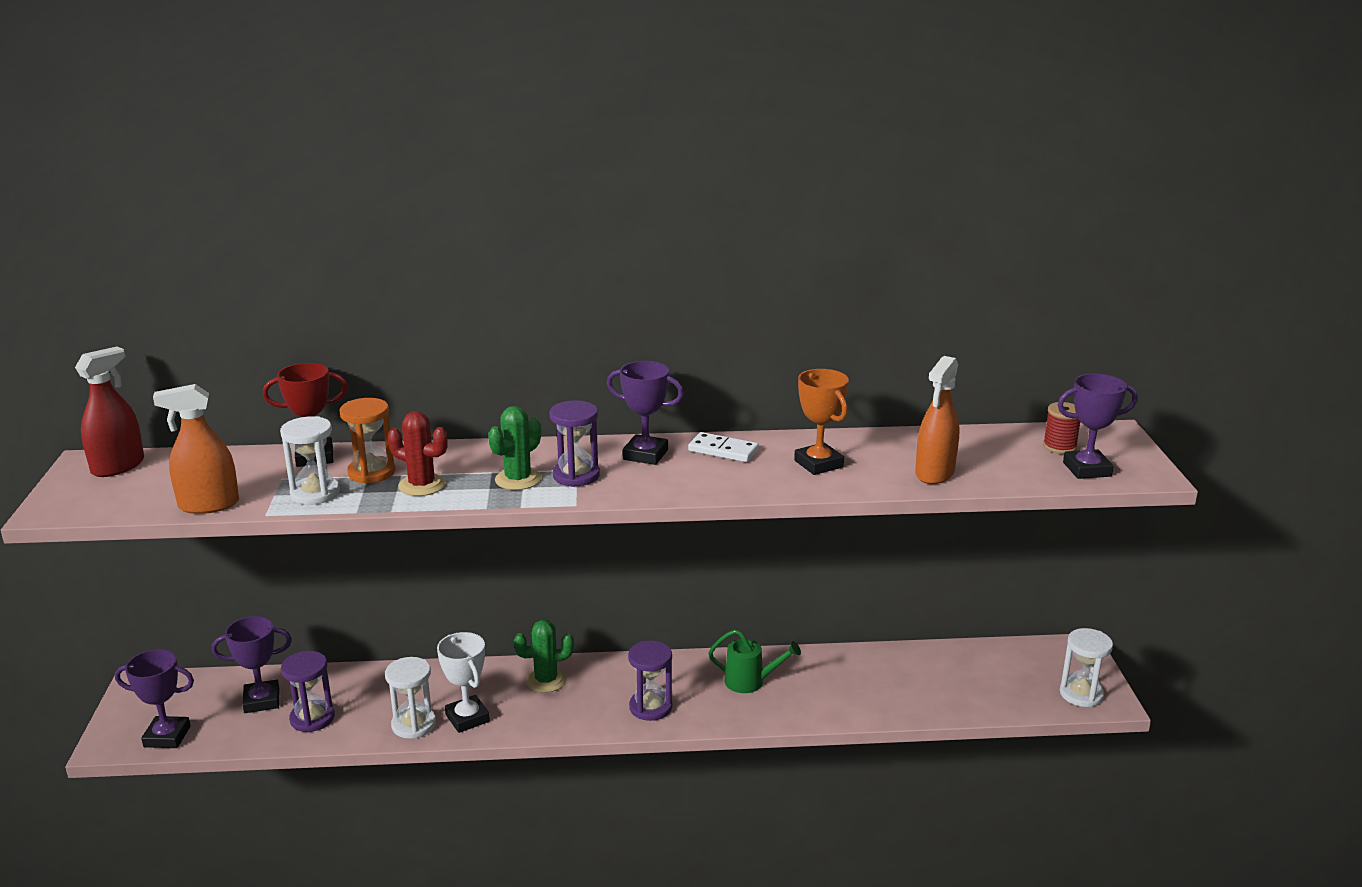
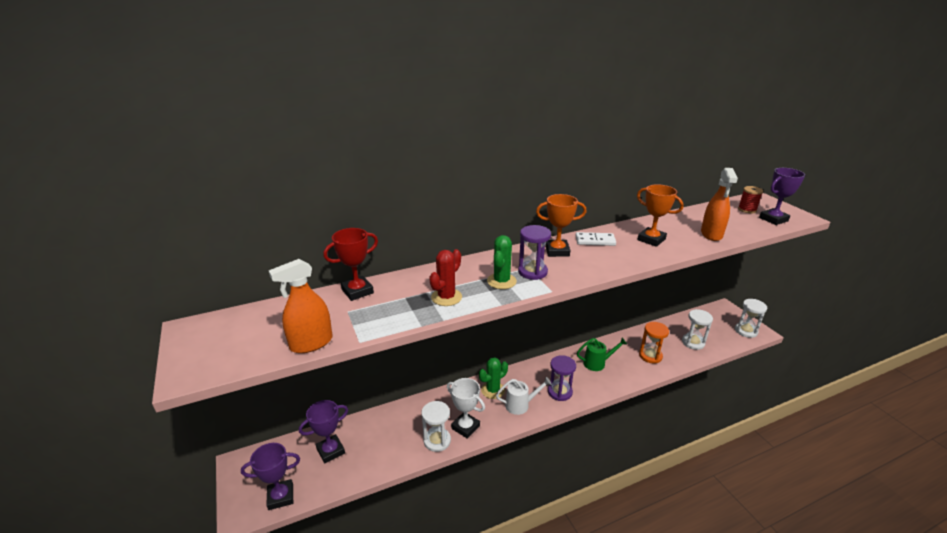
camera: 20 degrees left, 5 degrees up
red spray bottle [75,347,144,477] -> none
white hourglass [280,416,340,505] -> white hourglass moved to [682,309,713,350]
purple hourglass [281,651,335,732] -> none
orange hourglass [339,398,396,484] -> orange hourglass moved to [639,322,669,363]
red cactus [387,411,448,496] -> red cactus turned 60 degrees counterclockwise [429,249,462,306]
purple trophy [607,361,684,465] -> orange trophy [536,194,587,257]
none -> white watering can [496,377,552,415]

